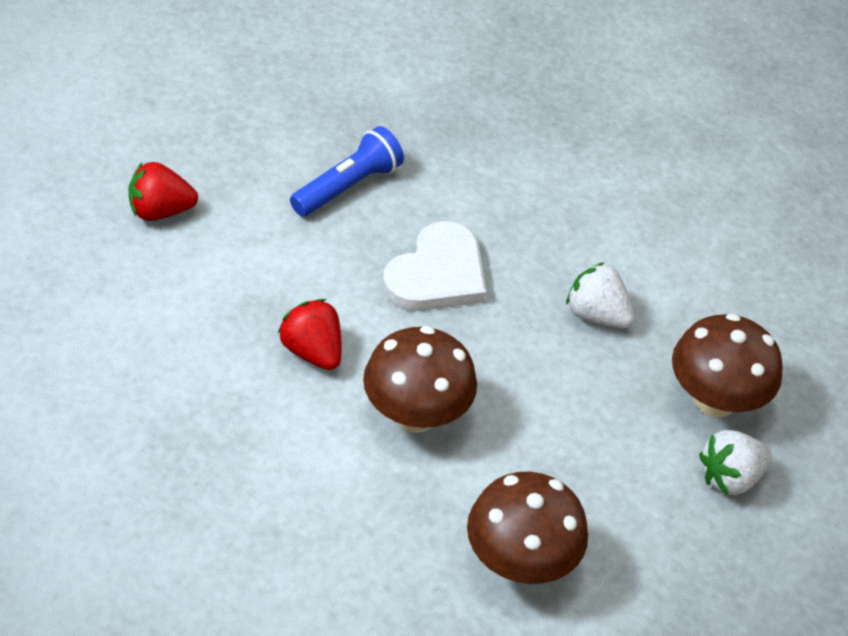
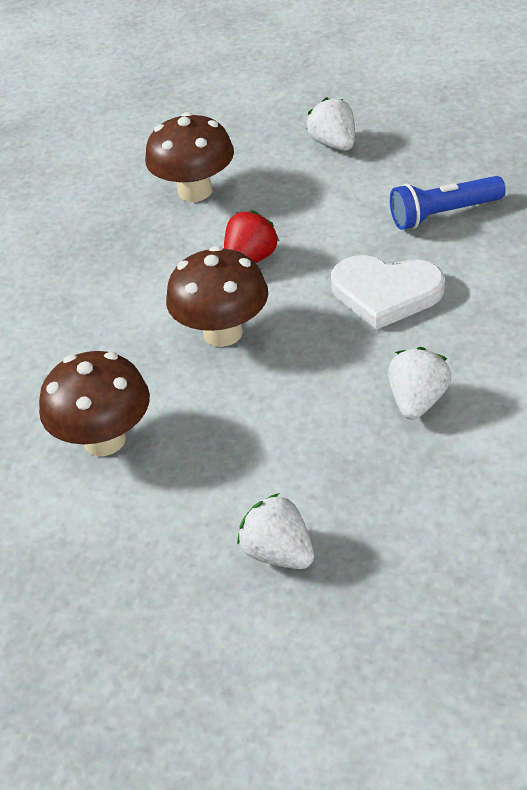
camera: 80 degrees right, 5 degrees down
red strawberry [128,162,198,221] -> white strawberry [306,97,355,151]
blue flashlight [290,126,404,217] -> blue flashlight turned 135 degrees clockwise [390,176,506,230]
brown mushroom [672,313,783,418] -> brown mushroom moved to [145,112,234,202]

